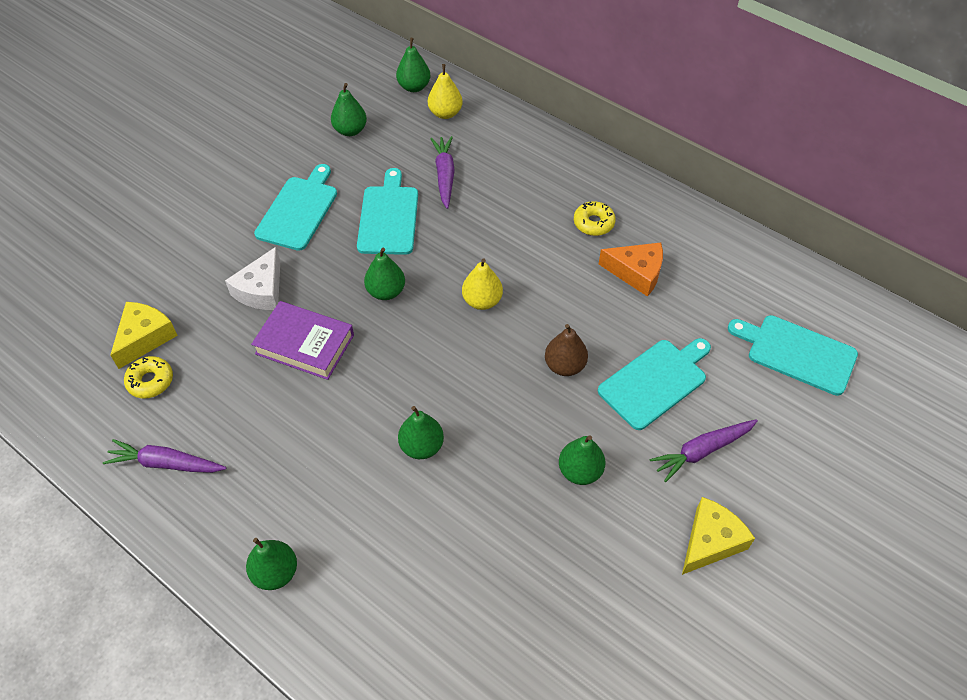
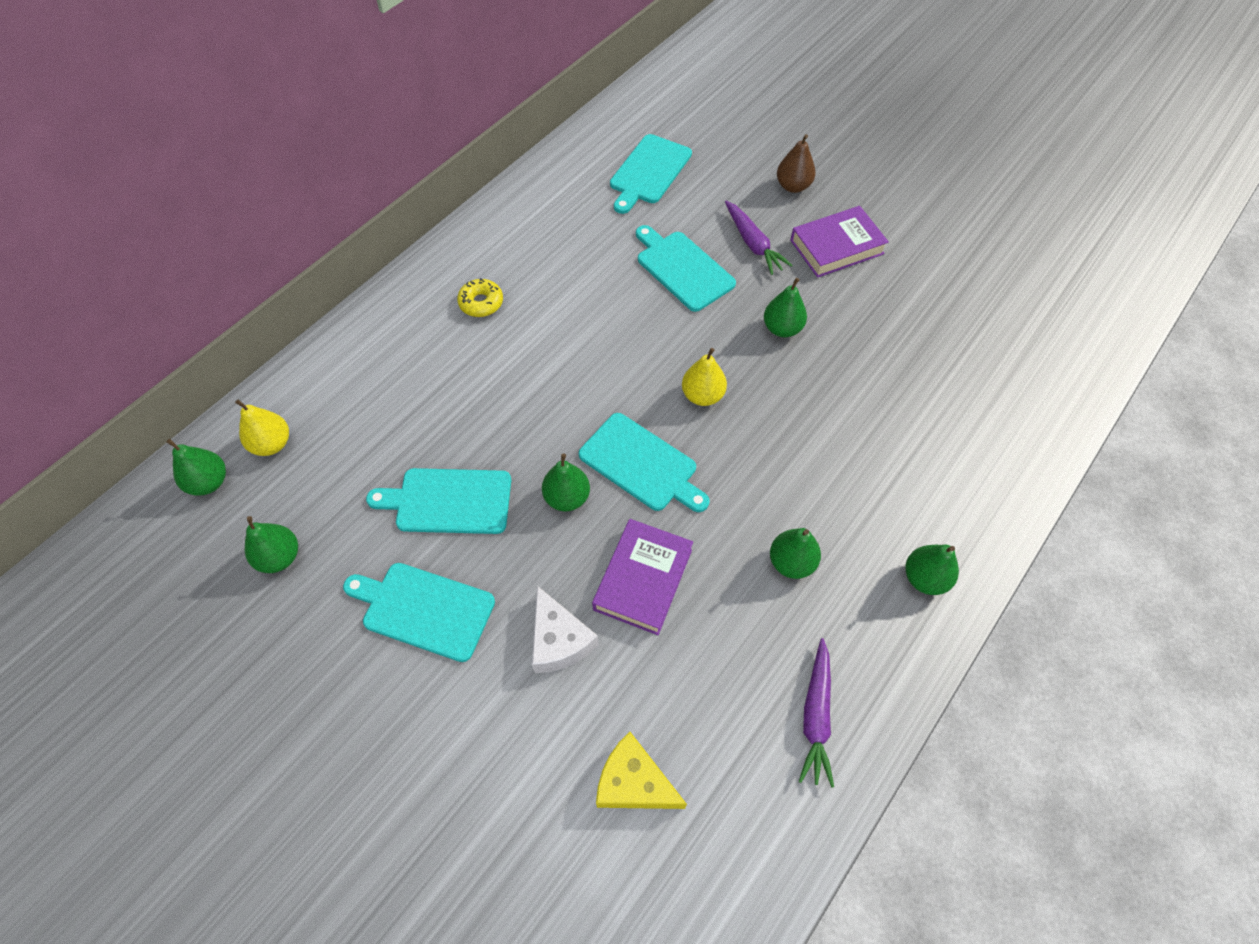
camera: 90 degrees left, 5 degrees up
yellow donut [124,356,173,398] -> none
white cheese [225,247,280,310] -> white cheese turned 45 degrees clockwise [532,586,599,673]
green pear [398,406,444,459] -> green pear moved to [770,528,821,579]
purple carrot [430,136,455,209] -> none
yellow pear [462,259,503,310] -> yellow pear moved to [682,348,727,406]
brown pear [545,324,588,376] -> brown pear moved to [777,134,816,193]
orange cheese [599,243,663,297] -> none
yellow cheese [682,497,755,575] -> purple book [790,206,889,278]
none -> turquoise cutting board [579,413,709,512]

